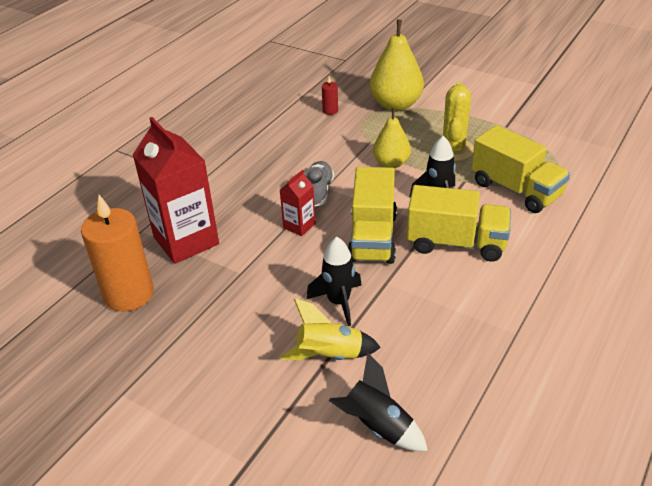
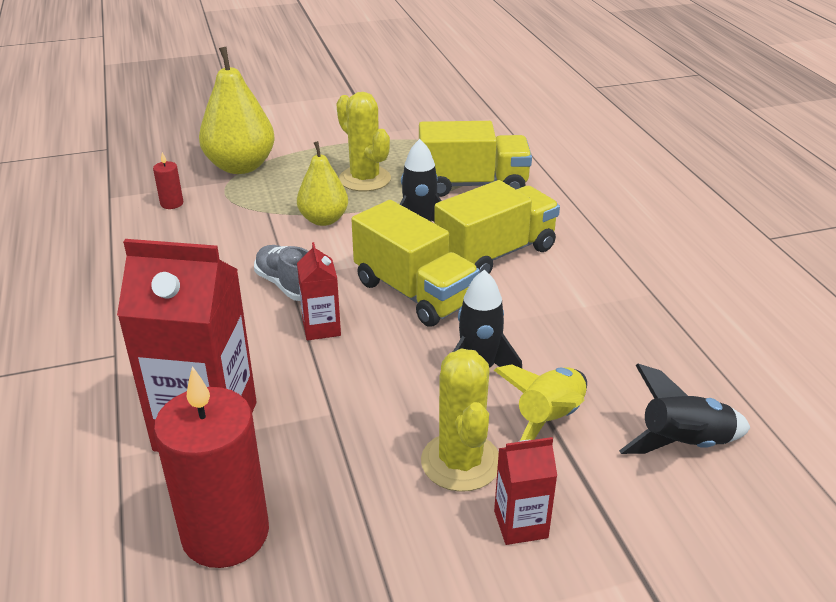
camera: 50 degrees left, 5 degrees down
orange candle [81,195,154,312] -> red candle [154,366,269,568]
none -> yellow cactus [421,348,499,492]
none -> red carton [494,437,557,545]

